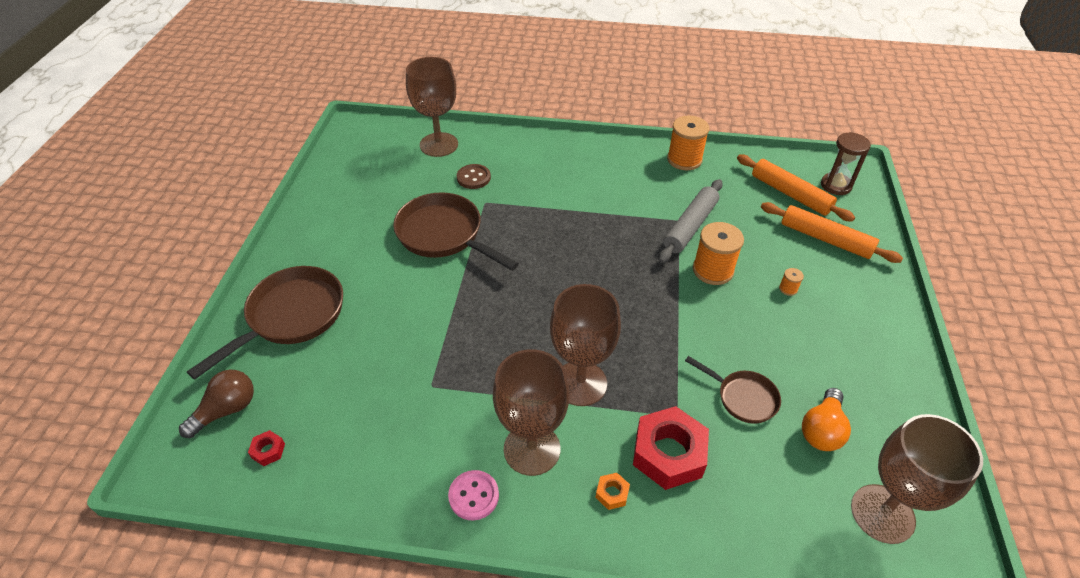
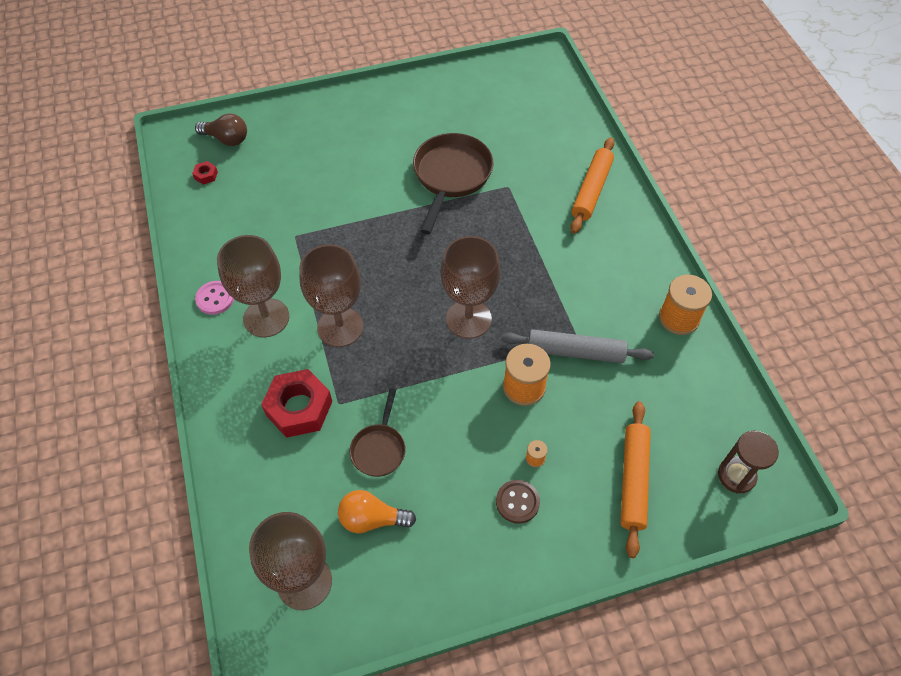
camera: 65 degrees right, 10 degrees up
brown pan [187,266,343,379] -> none
brown goblet [406,57,458,157] -> brown goblet moved to [440,236,501,339]
brown button [457,164,491,189] -> brown button moved to [496,480,540,524]
orange nut [596,473,630,510] -> none
orange rolling pin [737,154,855,222] -> orange rolling pin moved to [570,138,614,234]

